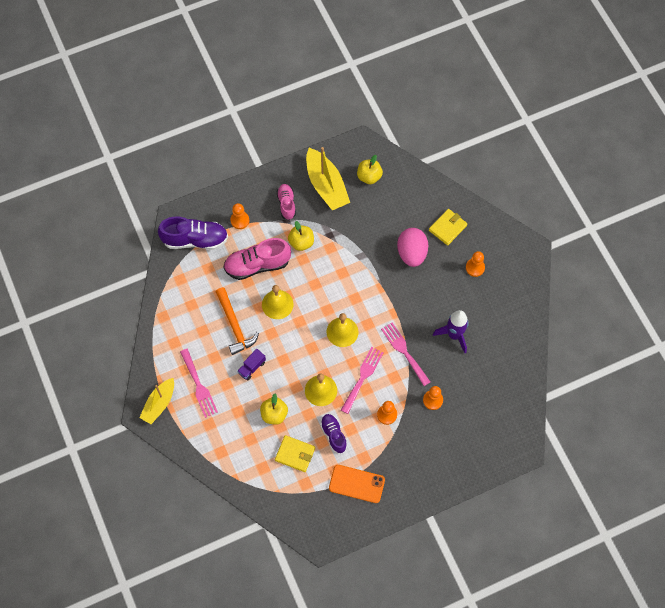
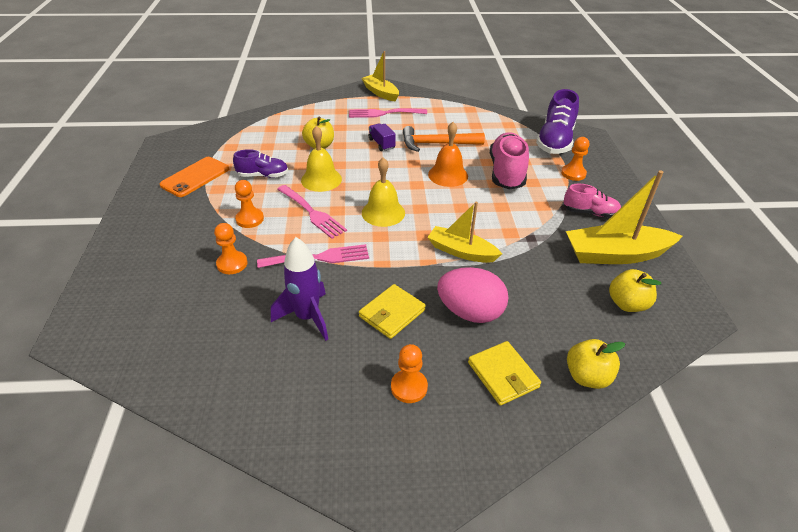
camera: 110 degrees right, 25 degrees down
yellow bell [262,285,293,319] -> orange bell [428,122,468,187]
yellow wallet [275,435,315,472] -> yellow wallet moved to [359,284,426,339]
yellow apple [288,221,314,251] -> yellow apple moved to [567,339,625,389]
none -> yellow boat [427,202,502,263]

